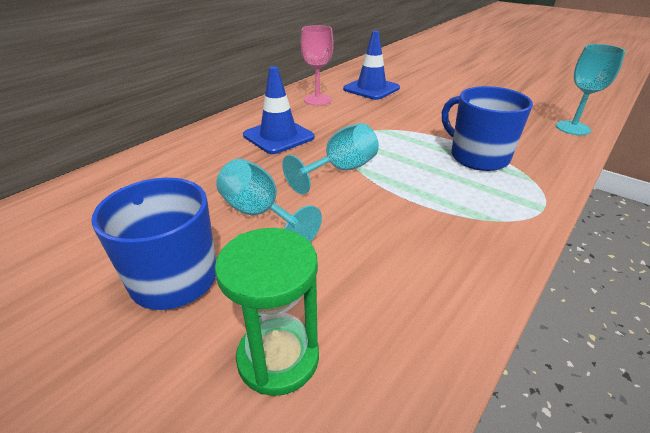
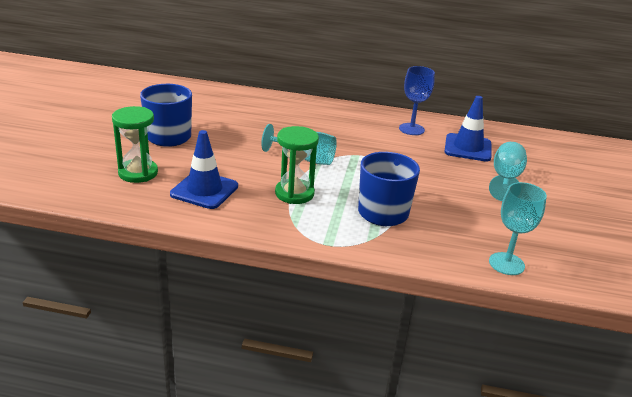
camera: 60 degrees right, 5 degrees down
turquoise goblet [216,159,322,242] -> turquoise goblet moved to [489,142,527,201]
blue traffic cone [243,66,315,154] -> blue traffic cone moved to [170,130,238,209]
pink goblet [301,25,334,106] -> blue goblet [399,66,435,135]
none -> green hourglass [275,126,319,204]

